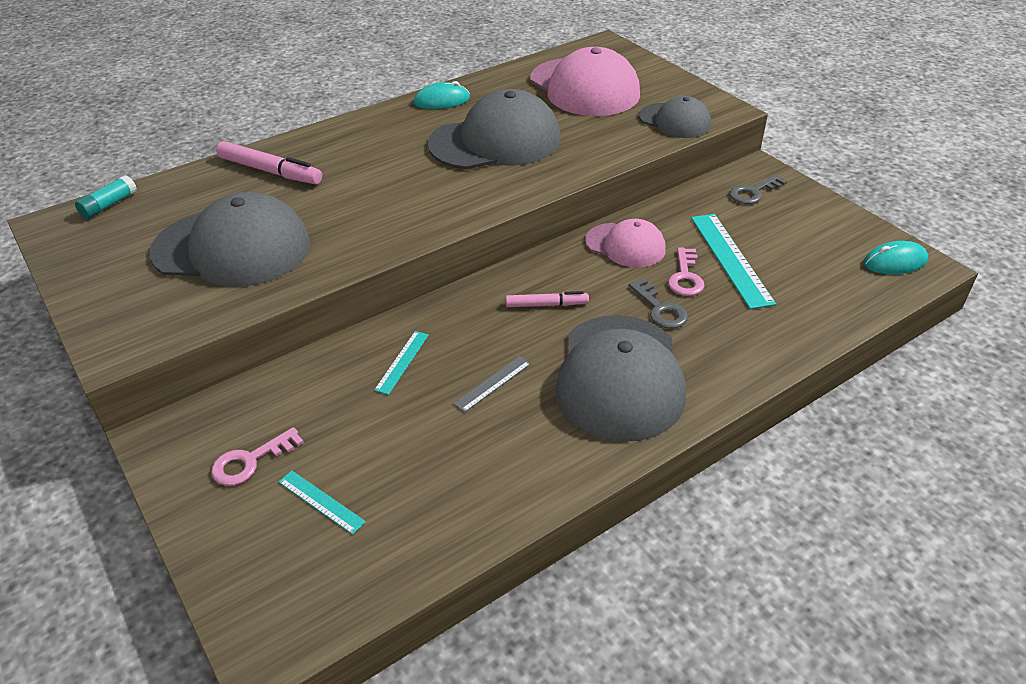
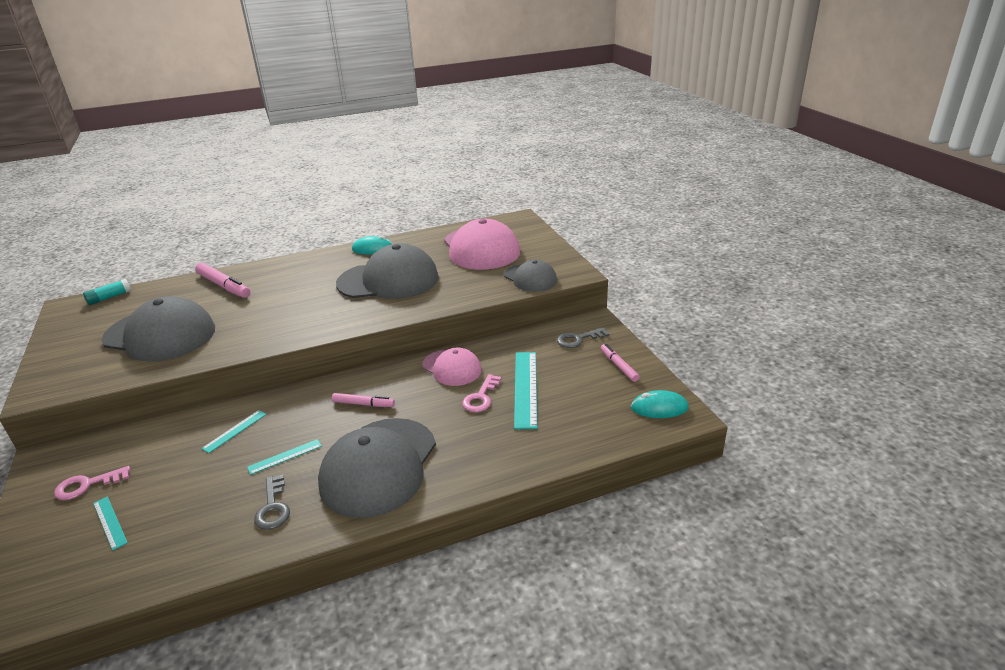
camera: 15 degrees right, 10 degrees down
grey ruler [453,356,531,413] -> turquoise ruler [247,439,322,475]
grey key [629,278,688,329] -> grey key moved to [254,475,290,530]
none -> pink marker [601,344,640,382]

